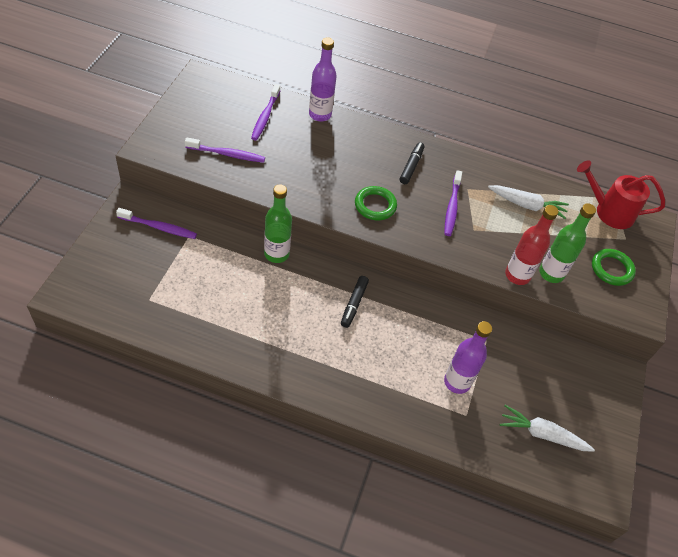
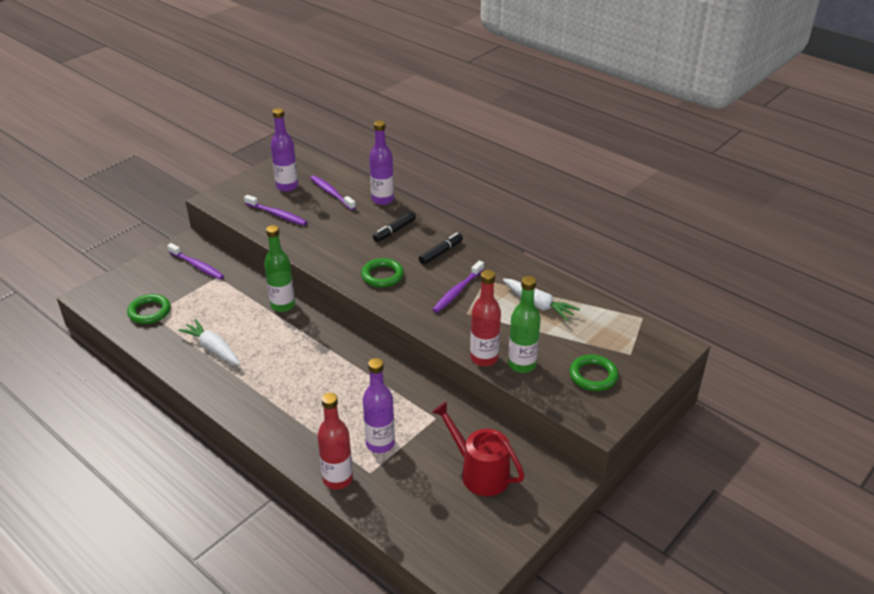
camera: 30 degrees right, 15 degrees down
purple toothbrush [251,84,280,141] -> purple toothbrush turned 105 degrees clockwise [310,175,356,210]
black marker [341,276,369,328] -> black marker moved to [373,211,416,242]
white carrot [500,405,595,452] -> white carrot moved to [178,319,240,365]
red watering can [577,160,665,229] -> red watering can moved to [432,402,525,496]
none -> green ring [127,294,171,324]
none -> purple bottle [271,108,298,191]
none -> red bottle [317,393,353,490]

